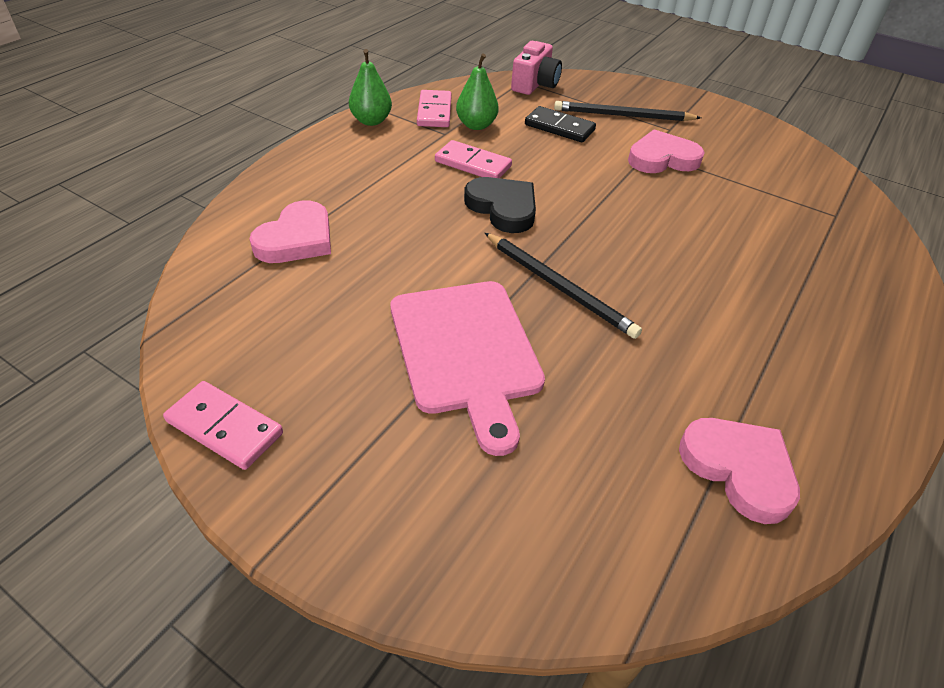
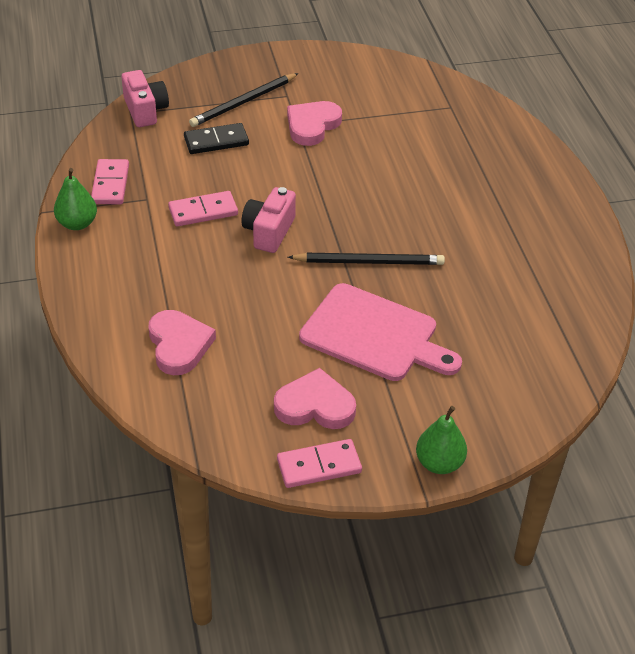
camera: 45 degrees left, 0 degrees up
pink domino [417,90,452,127] -> pink domino turned 45 degrees clockwise [91,159,129,204]
green pear [456,54,499,130] -> green pear moved to [416,406,467,474]
black heart [464,177,536,233] -> pink camera [242,187,296,253]
pink heart [679,418,800,524] -> pink heart moved to [274,368,356,429]

